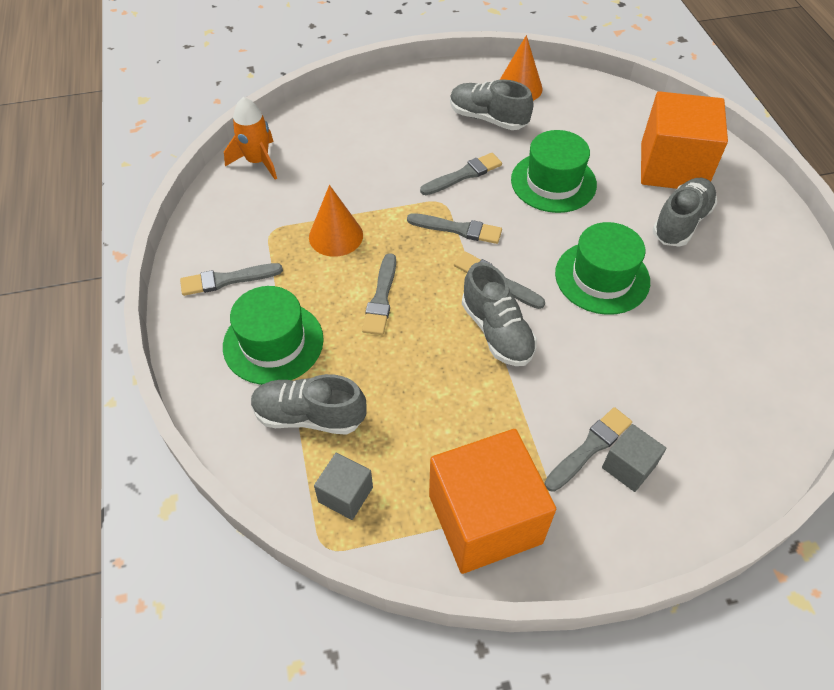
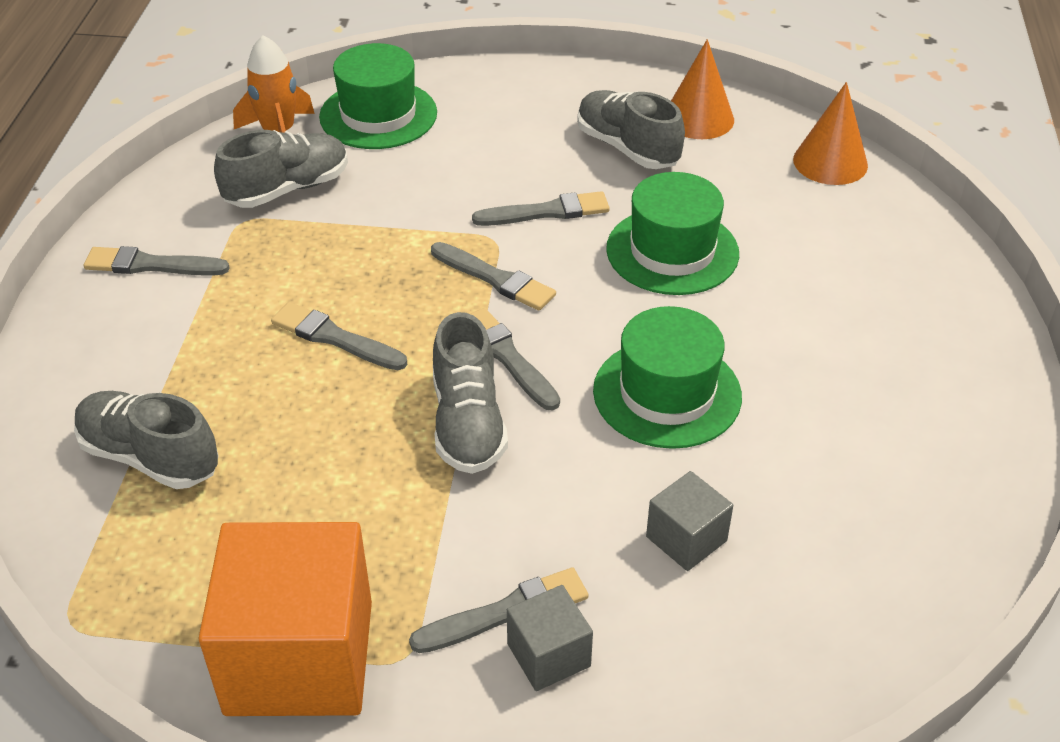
camera: 20 degrees right, 10 degrees down
green hat [223,286,324,385] -> green hat moved to [319,43,437,149]
orange cone [309,185,363,257] -> orange cone moved to [793,82,868,185]
grey cube [314,453,373,520] -> grey cube moved to [646,471,733,571]
grey brush [362,253,396,335] -> grey brush turned 90 degrees clockwise [271,302,407,370]
orange cube [641,91,728,189] -> none
grey shoe [652,178,717,247] -> grey shoe moved to [214,130,348,208]

